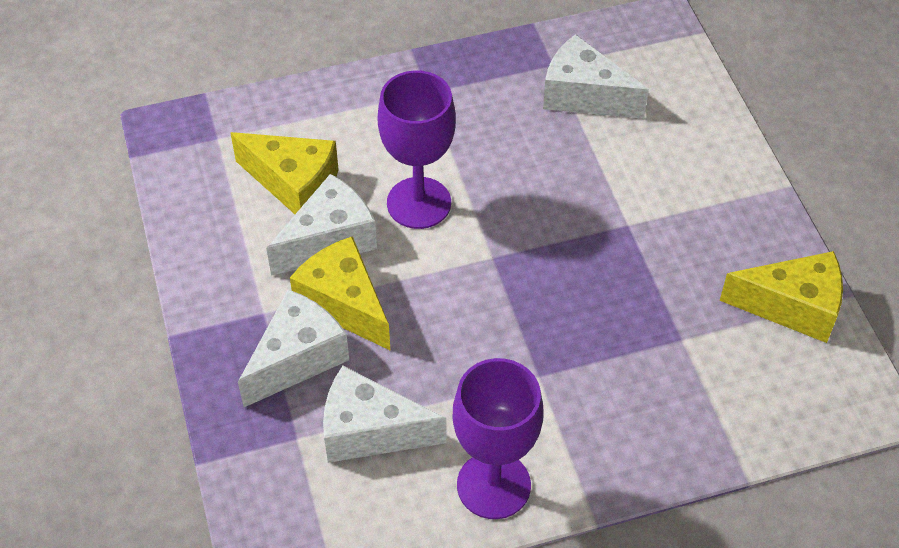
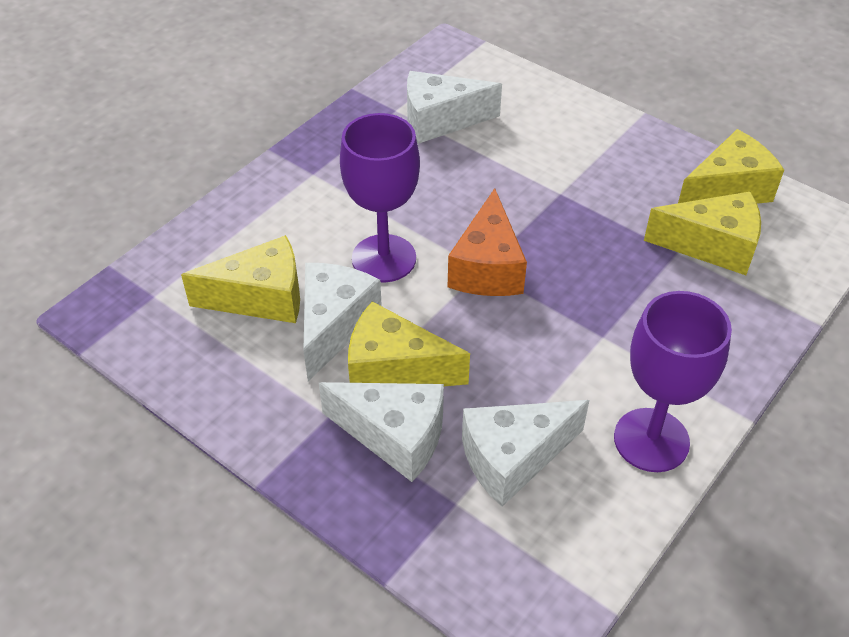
camera: 35 degrees left, 5 degrees down
white cheese [238,289,349,407] -> white cheese turned 105 degrees clockwise [319,382,444,482]
none -> orange cheese [448,188,527,296]
none -> yellow cheese [644,191,761,275]

